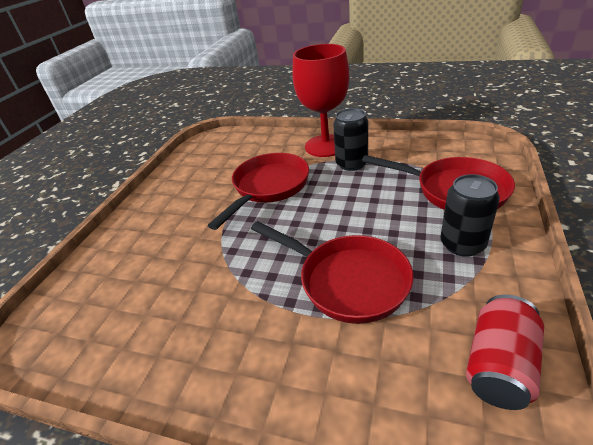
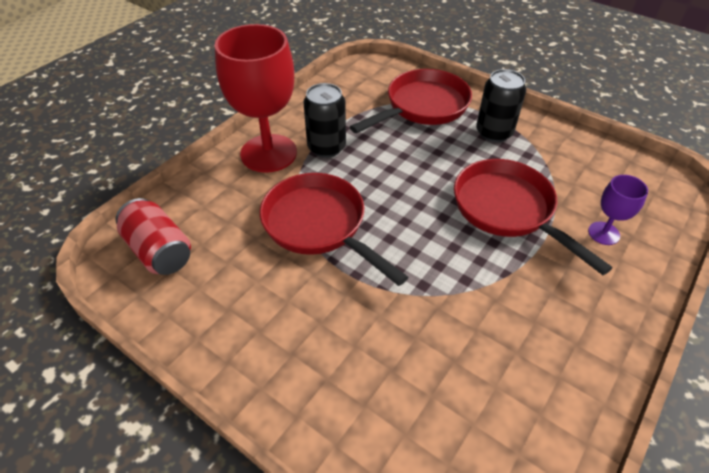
camera: 75 degrees left, 10 degrees up
red pan [251,221,414,324] -> red pan turned 90 degrees counterclockwise [454,159,613,275]
red can [466,295,544,410] -> red can moved to [115,198,191,275]
none -> purple goblet [588,175,648,245]

